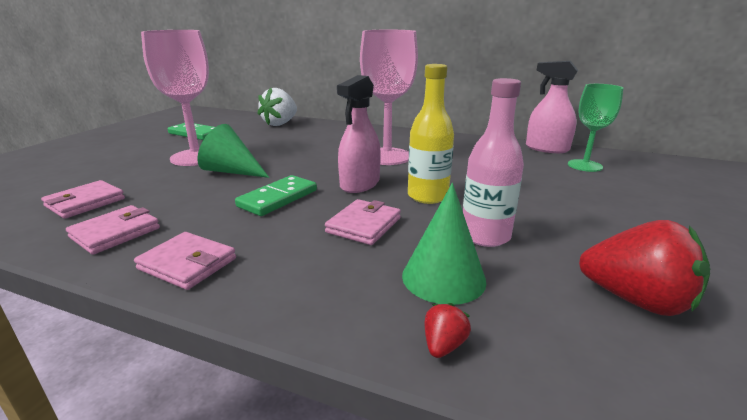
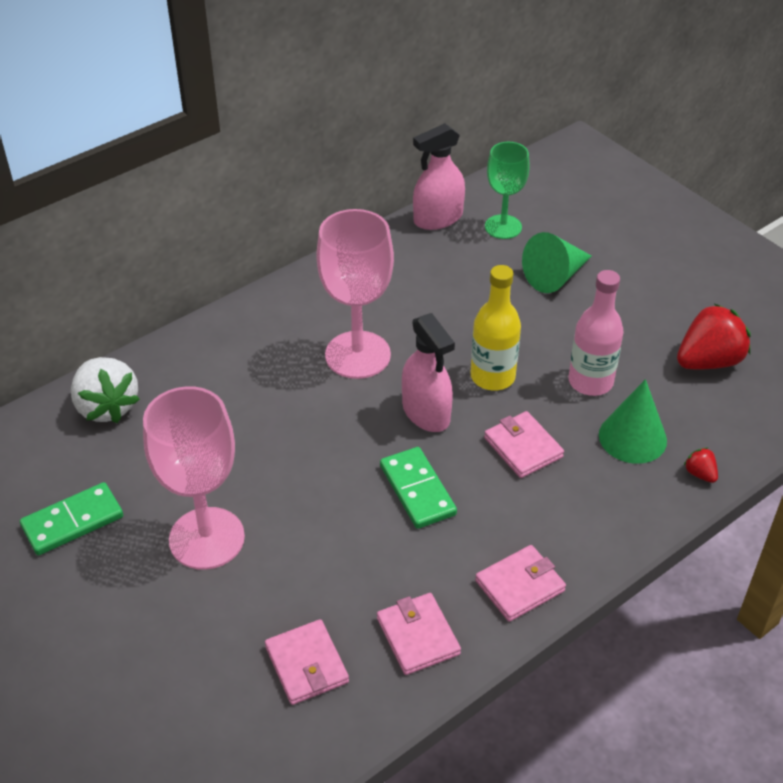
camera: 60 degrees left, 20 degrees up
green cone [197,124,269,178] -> green cone moved to [522,232,592,293]

